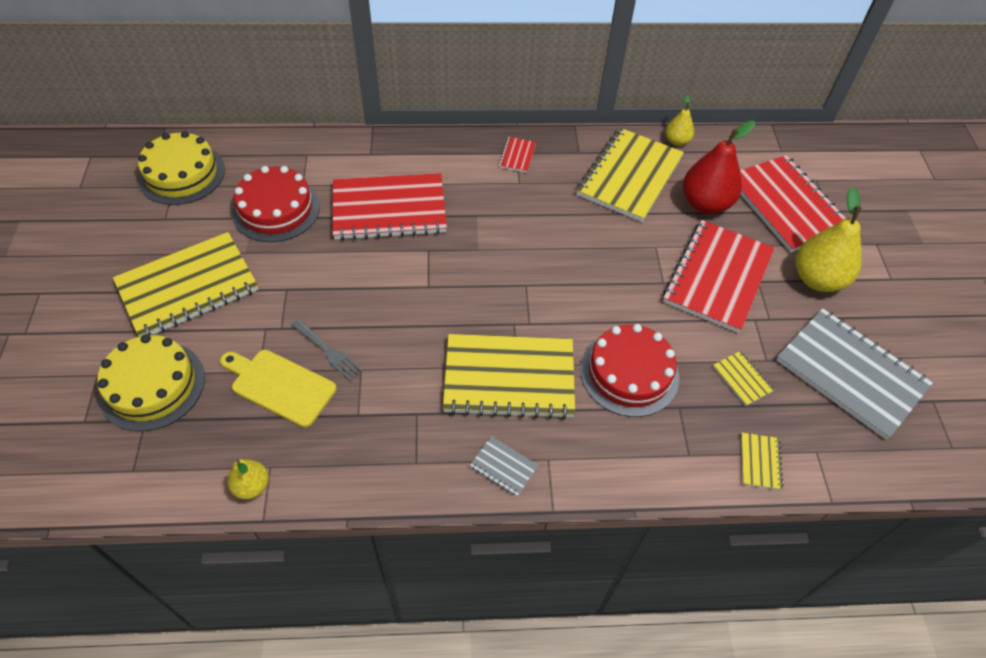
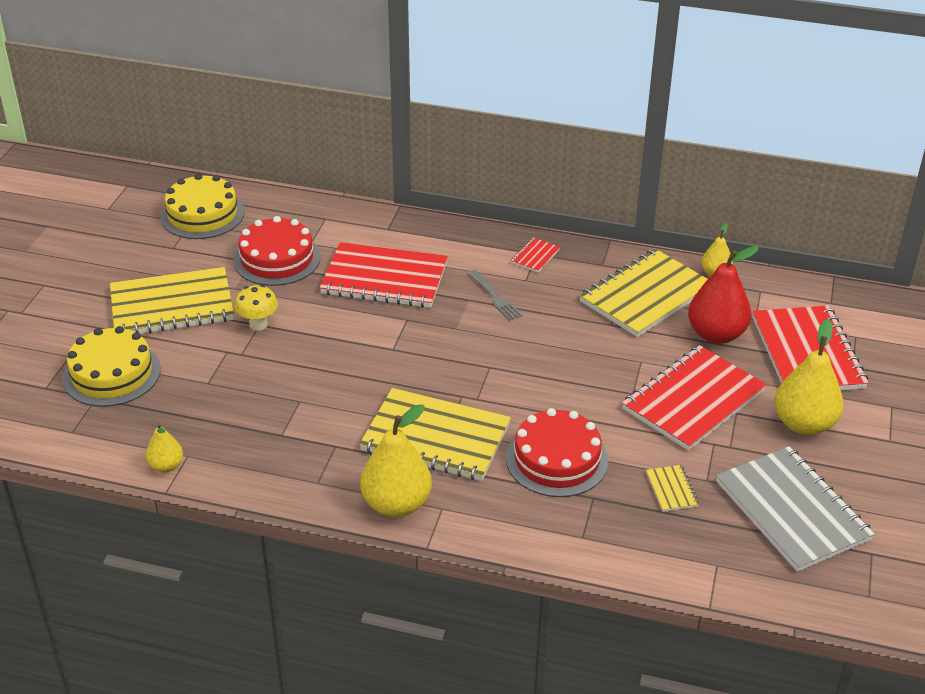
camera: 20 degrees right, 15 degrees down
yellow cutting board [220,350,336,428] -> none
grey fork [291,319,363,381] -> grey fork moved to [468,270,522,321]
grey notebook [470,436,538,496] -> yellow pear [360,404,432,517]
yellow notebook [741,433,784,490] -> none
none -> yellow mushroom [235,285,278,331]

